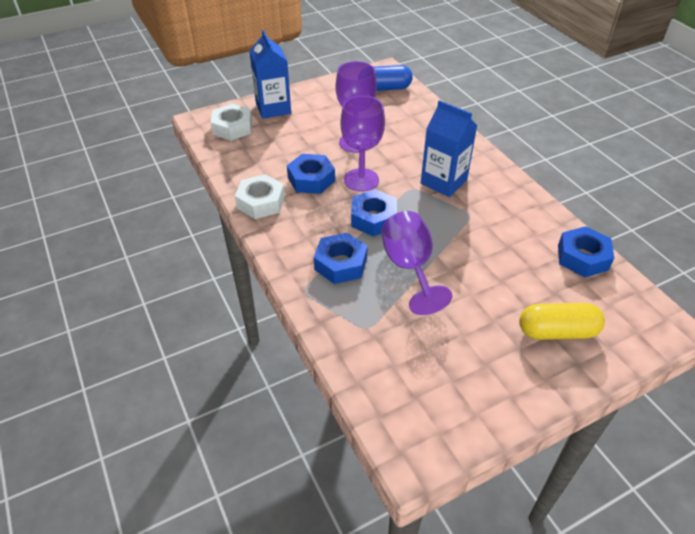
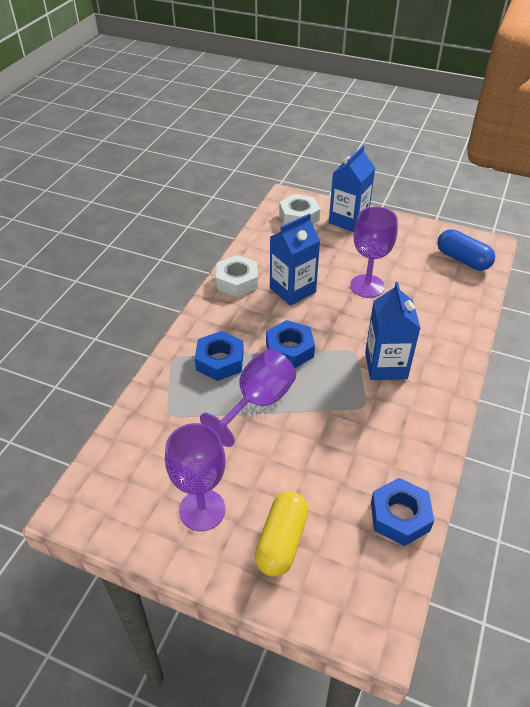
camera: 50 degrees right, 0 degrees up
blue nut [287,154,335,194] -> blue carton [270,213,320,306]
purple goblet [341,96,385,192] -> purple goblet moved to [165,423,226,531]
yellow capsule [519,303,605,340] -> yellow capsule turned 60 degrees clockwise [255,491,309,577]

